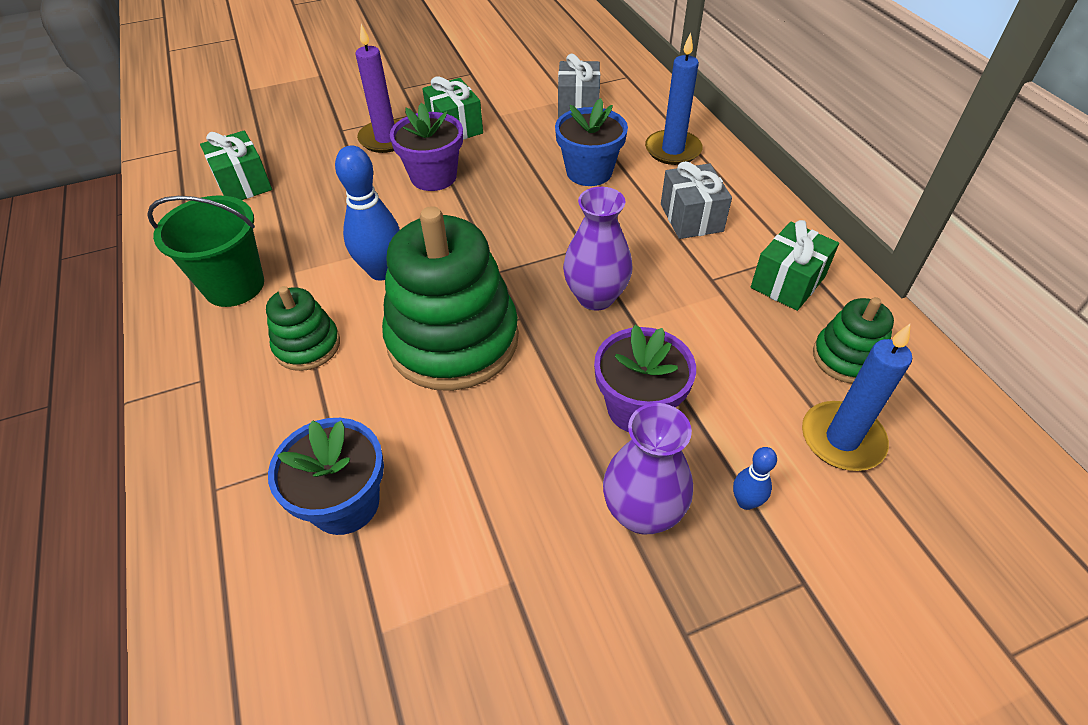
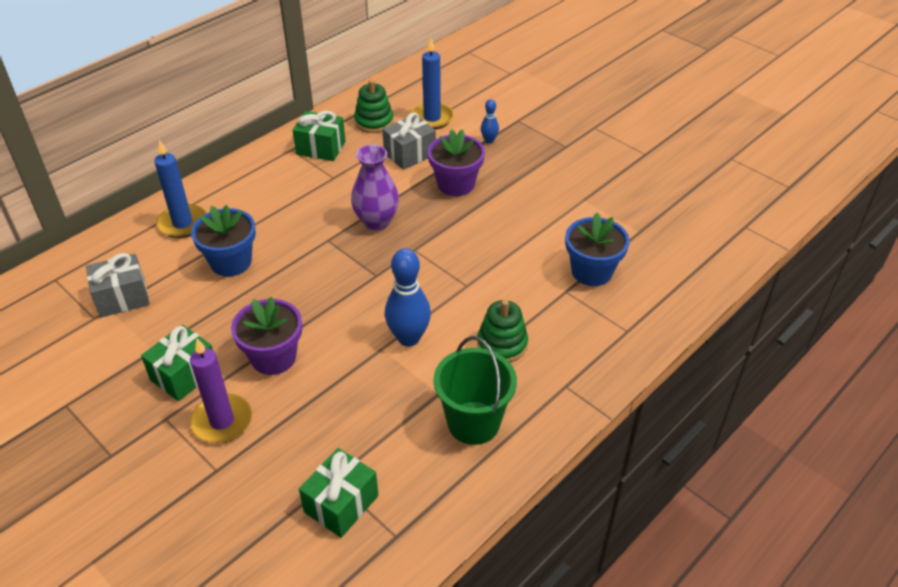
camera: 115 degrees left, 5 degrees down
green stacking toy [382,206,519,391] -> none
purple vase [603,403,693,534] -> none
grey gift [661,161,732,239] -> grey gift moved to [382,112,436,170]

